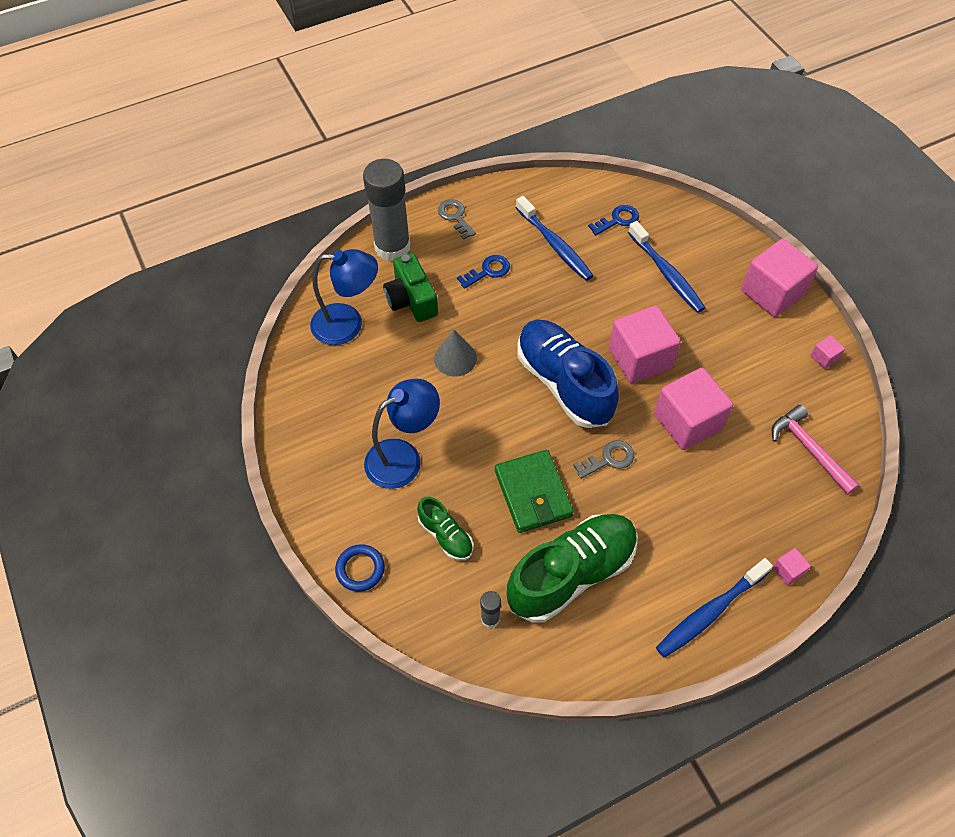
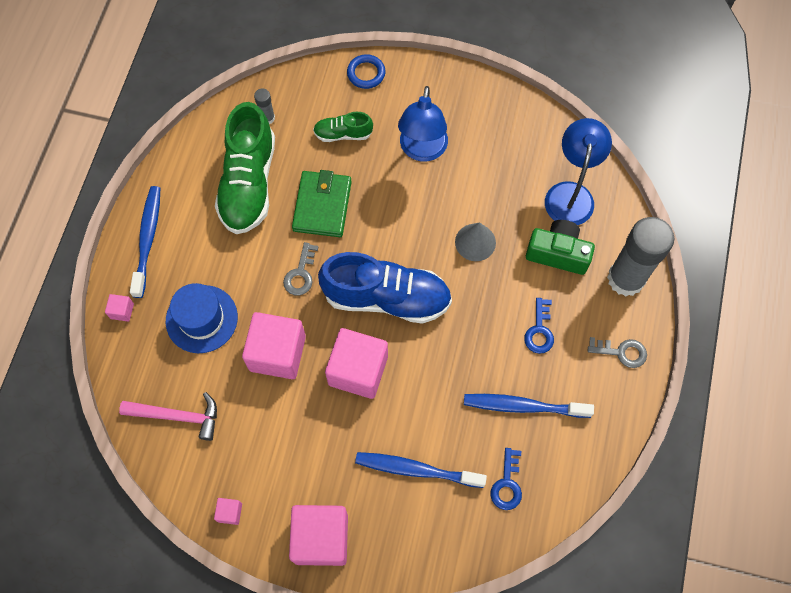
camera: 130 degrees right, 10 degrees up
blue lamp [310,249,378,345] -> blue lamp turned 150 degrees clockwise [545,118,612,225]
green wallet [495,450,574,533] -> green wallet turned 75 degrees clockwise [292,170,352,237]
none -> blue hat [166,283,238,353]

